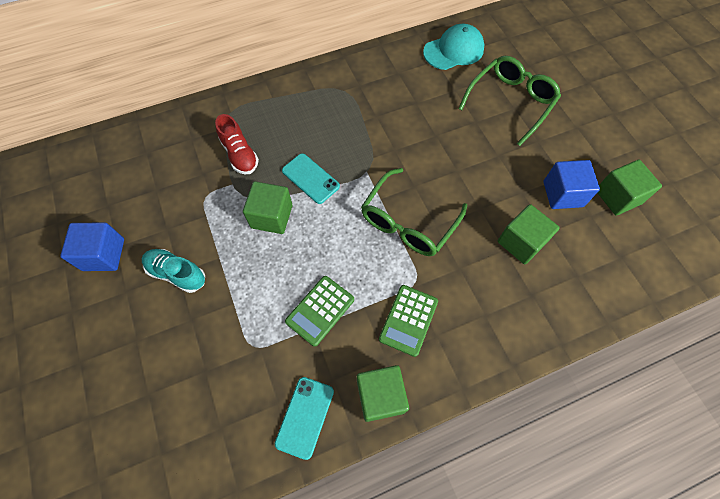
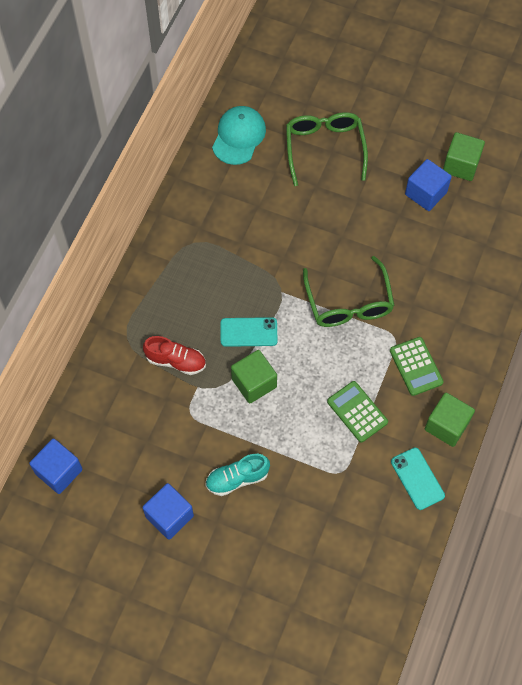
camera: 45 degrees left, 0 degrees up
green calculator [285,276,354,347] -> green calculator turned 150 degrees clockwise [327,381,388,442]
green cube [498,204,560,264] -> none
none -> blue cube [29,438,83,494]

